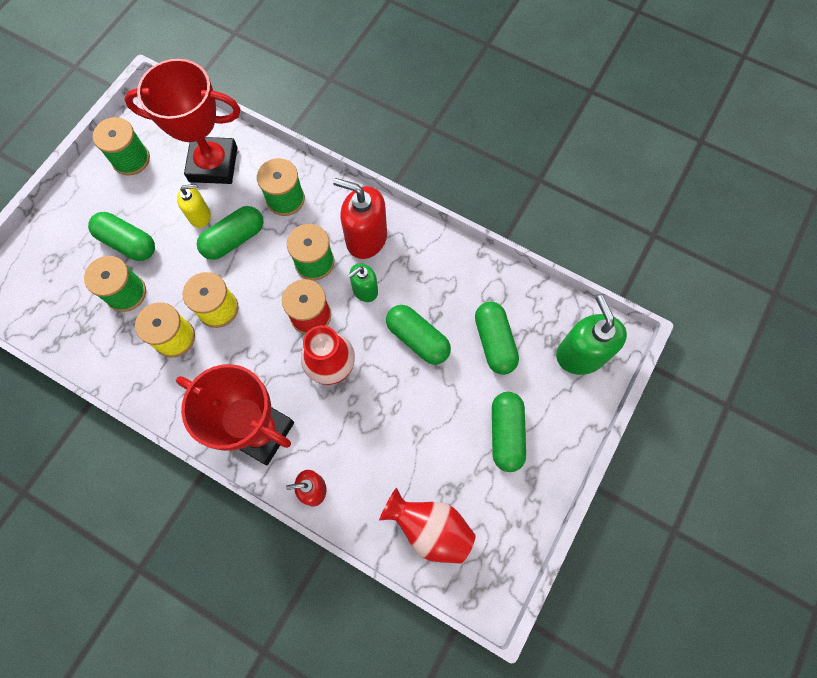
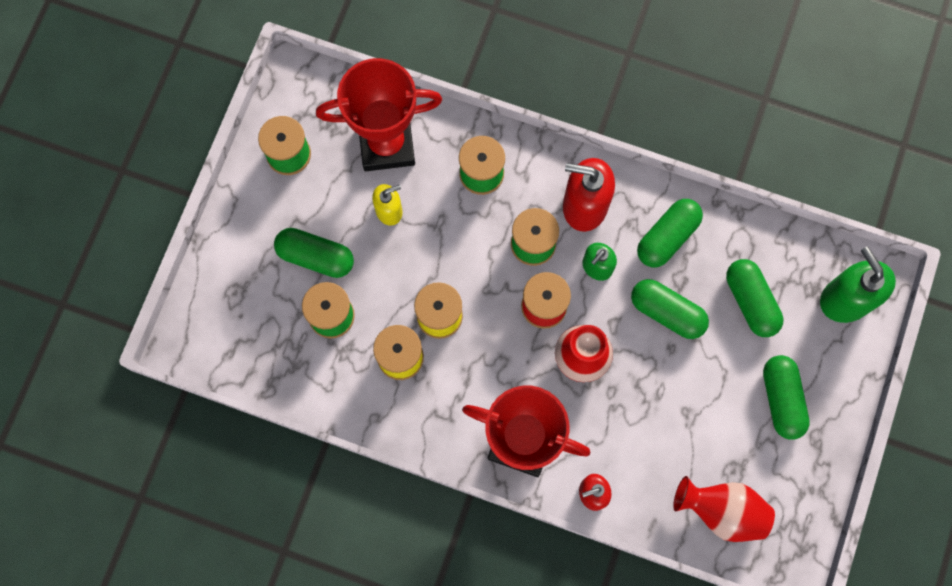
camera: 10 degrees left, 5 degrees up
green capsule [197,206,263,260] -> green capsule moved to [637,199,703,267]

